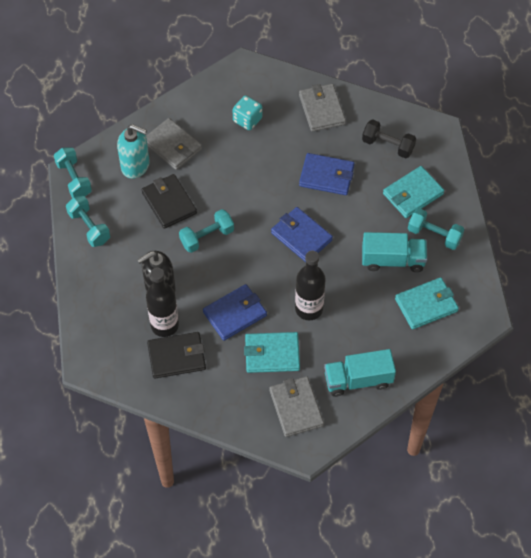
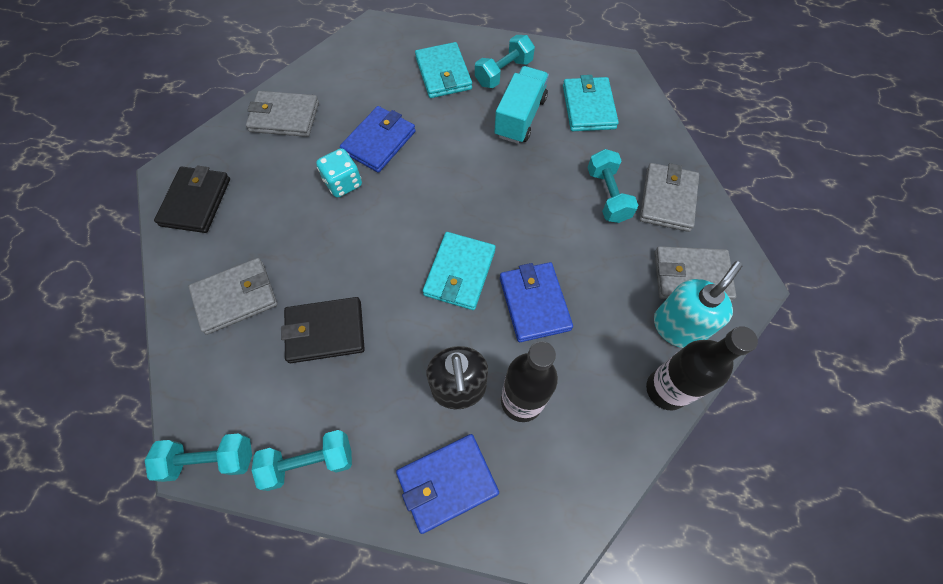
camera: 70 degrees left, 5 degrees up
turquoise soap dispenser [117,124,150,179] -> turquoise soap dispenser moved to [654,261,742,348]
black wallet [147,332,206,379] -> black wallet moved to [154,166,230,233]
turquoise dumbbell [179,209,234,253] -> turquoise dumbbell moved to [587,149,639,223]
turquoise dice [233,95,262,130] -> turquoise dice moved to [316,148,362,198]
turquoise wallet [244,332,300,373] -> turquoise wallet moved to [423,232,496,310]
blue wallet [271,207,333,262] -> blue wallet moved to [396,434,499,534]
black bottle [295,251,326,320] -> black bottle moved to [646,326,758,410]
turquoise truck [324,349,396,397] -> grey wallet [639,163,699,232]
black dumbbell [362,119,416,158] -> none

